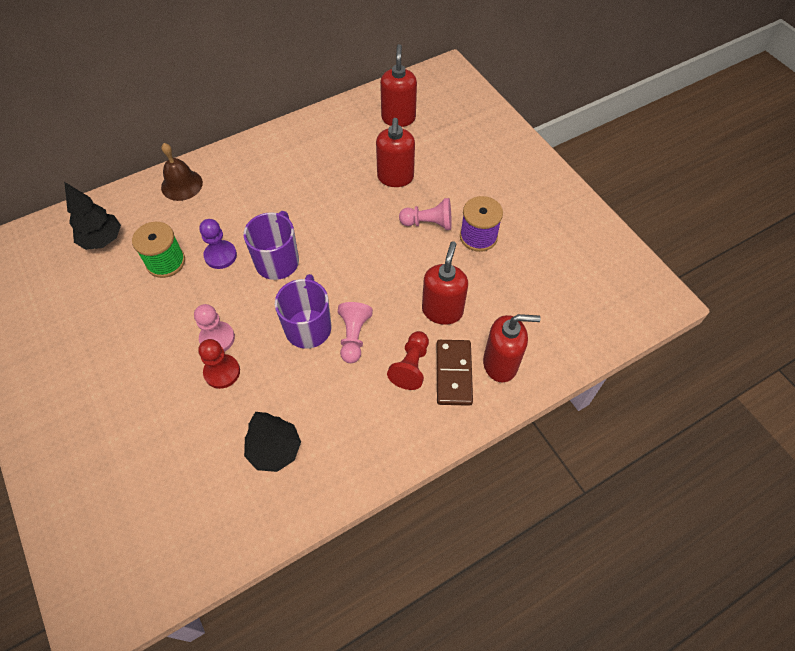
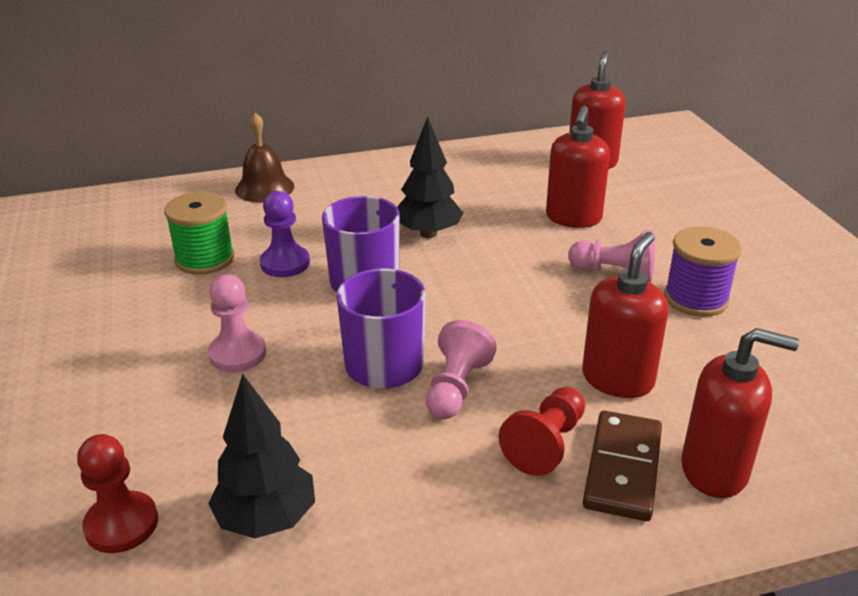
camera: 15 degrees right, 25 degrees down
black tree [64,182,121,250] -> black tree moved to [397,117,463,238]
red pawn [198,339,240,389] -> red pawn moved to [77,434,158,553]

